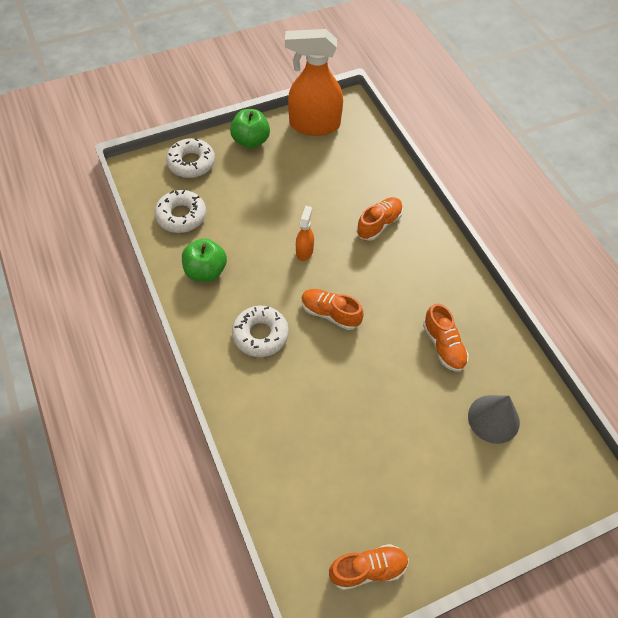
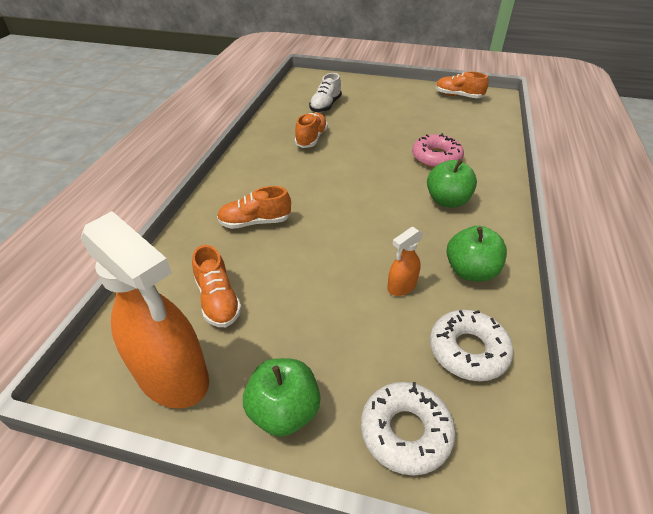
camera: 140 degrees left, 15 degrees down
white donut [232,306,289,357] -> green apple [427,159,477,208]
orange spray bottle [296,206,314,261] -> orange spray bottle moved to [387,227,423,296]
orange shoe [301,289,364,330] -> orange shoe moved to [192,245,242,327]
grey cone [468,395,520,444] -> white shoe [309,73,342,113]
none -> pink donut [412,133,464,168]

